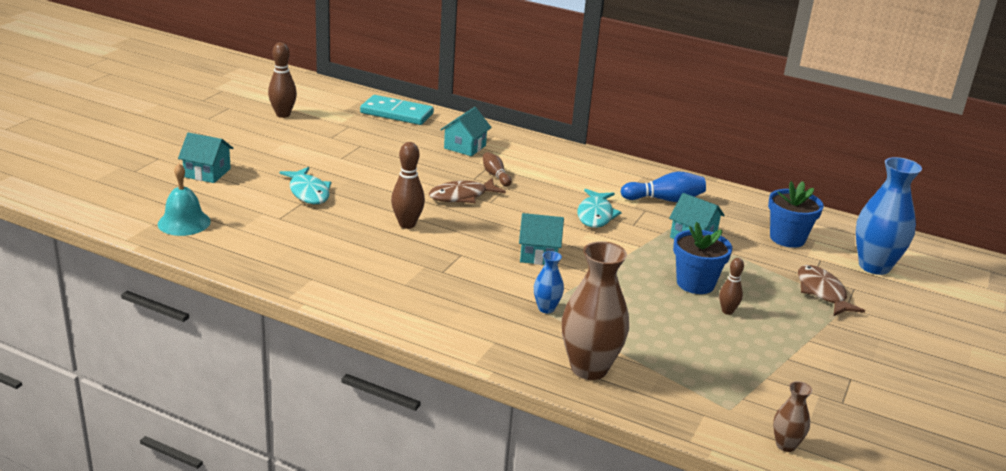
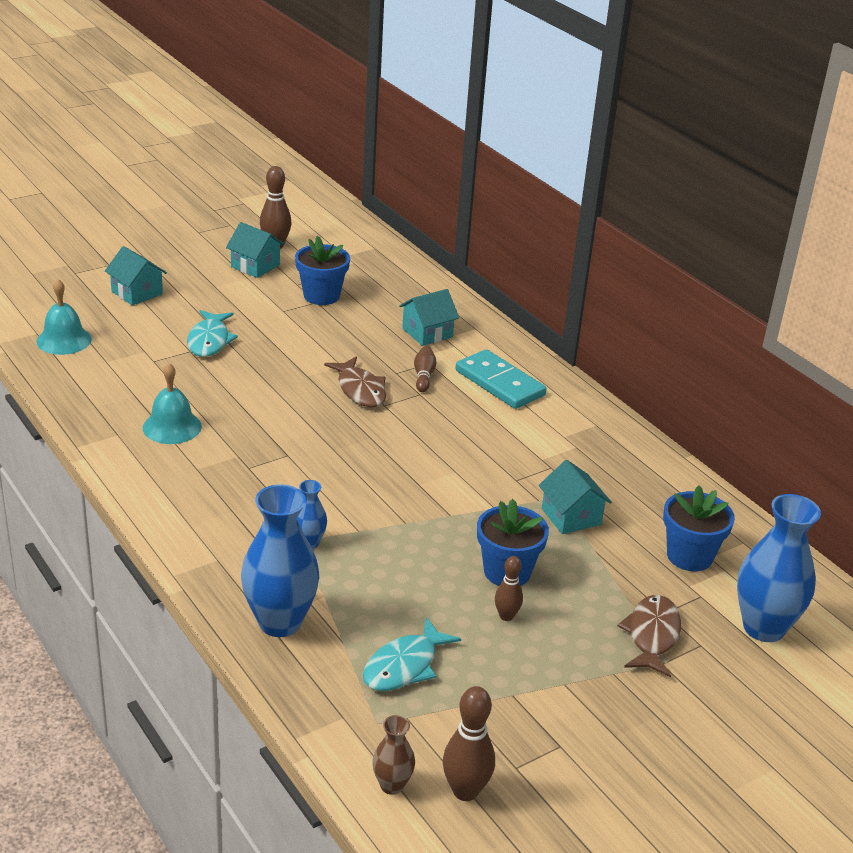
camera: 30 degrees right, 5 degrees up
turquoise domino [360,95,434,125] -> turquoise domino moved to [456,349,547,409]
brown bowling pin [391,142,425,229] -> brown bowling pin moved to [443,686,495,801]
brown fish [429,178,506,203] -> brown fish turned 120 degrees counterclockwise [324,356,386,407]
turquoise house [519,213,564,265] -> turquoise house moved to [226,222,285,278]
brown vase [562,241,629,380] -> blue vase [241,484,319,637]
turquoise fish [577,189,622,228] -> turquoise fish moved to [363,617,461,691]
blue bowling pin [621,171,706,202] -> none
none -> turquoise bell [143,363,202,444]
none -> blue flower pot [295,236,350,305]

